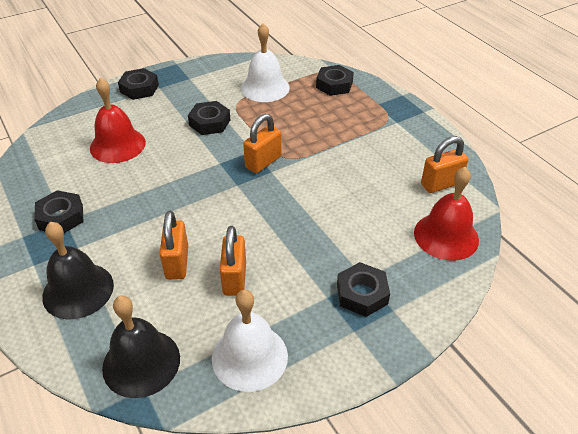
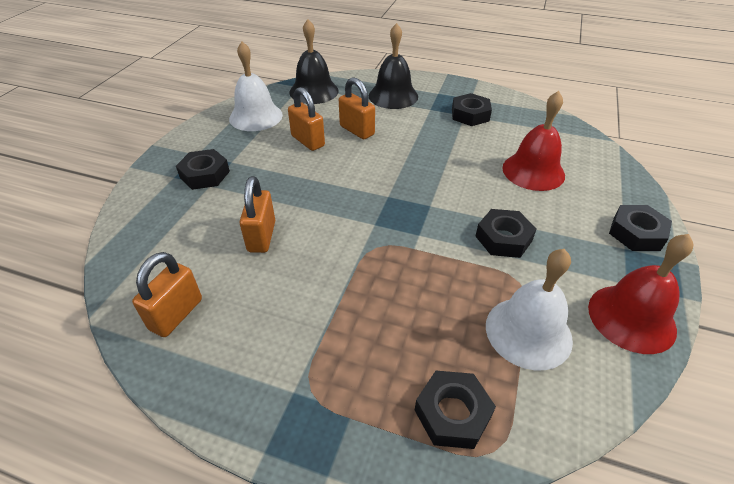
camera: 140 degrees right, 0 degrees up
orange padlock [243,114,281,173] -> orange padlock moved to [239,176,275,253]
red bell [414,167,479,261] -> red bell moved to [588,234,694,354]

